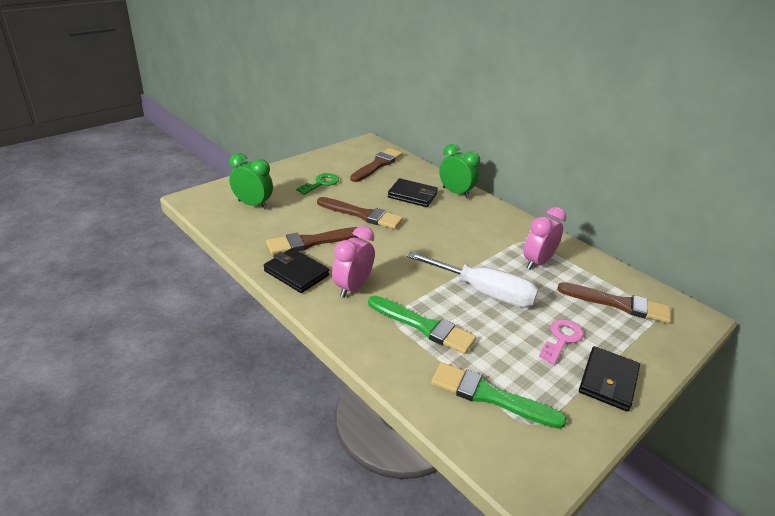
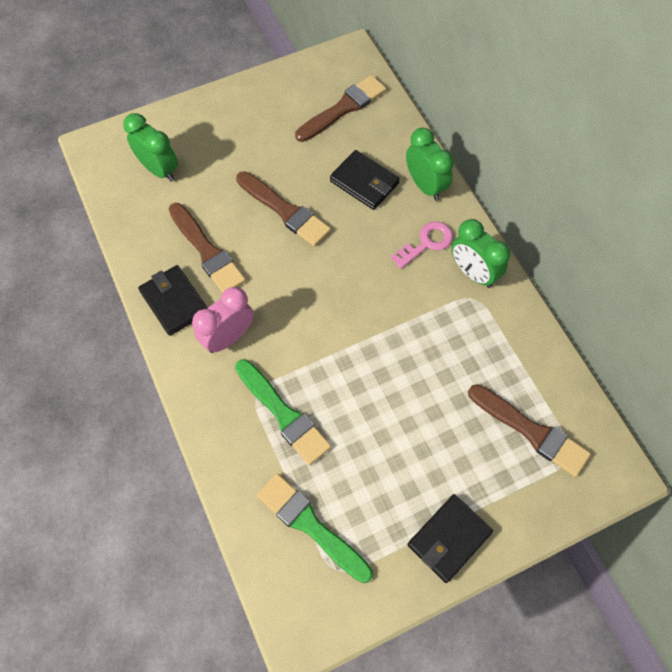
camera: 20 degrees right, 30 degrees up
brown brush [266,227,359,255] -> brown brush turned 120 degrees counterclockwise [169,203,246,293]
green key [296,173,339,195] -> none
white screwdriver [407,252,538,307] -> none
pink clock [523,207,566,270] -> none
pink key [539,319,584,365] -> pink key moved to [391,222,453,269]
none -> green clock [451,219,511,288]

